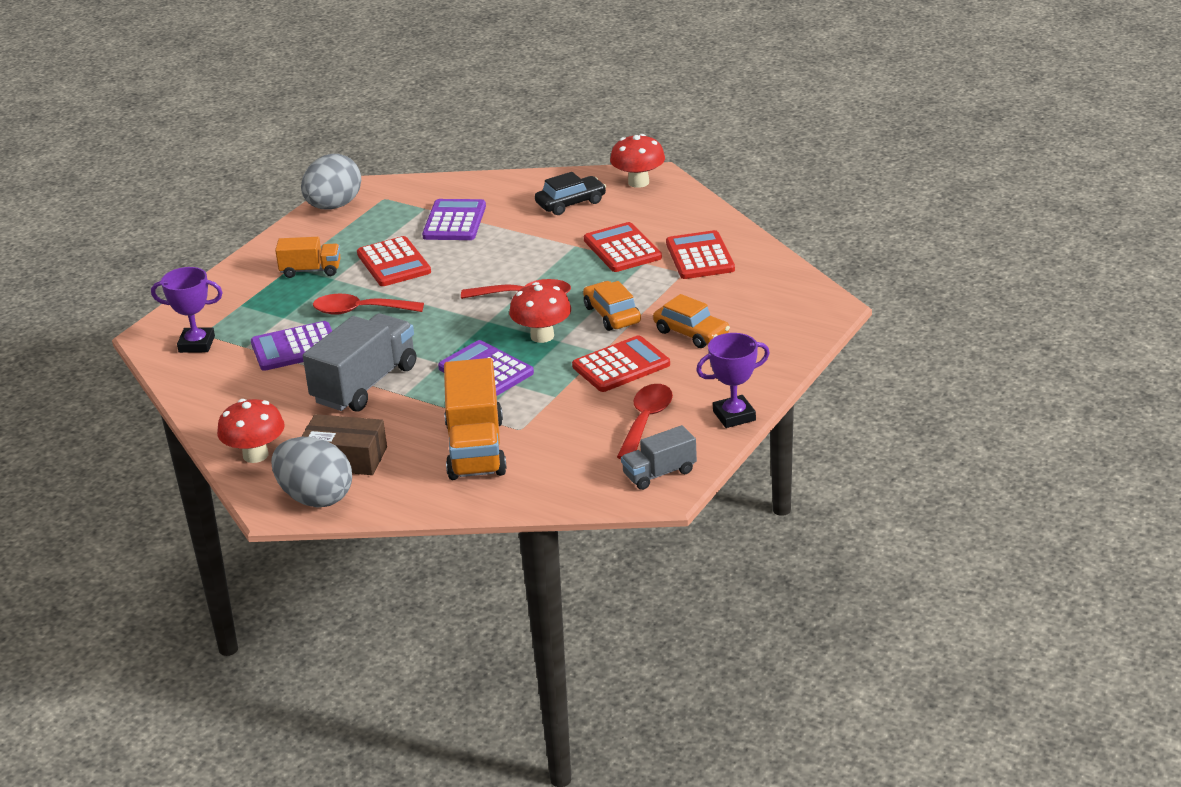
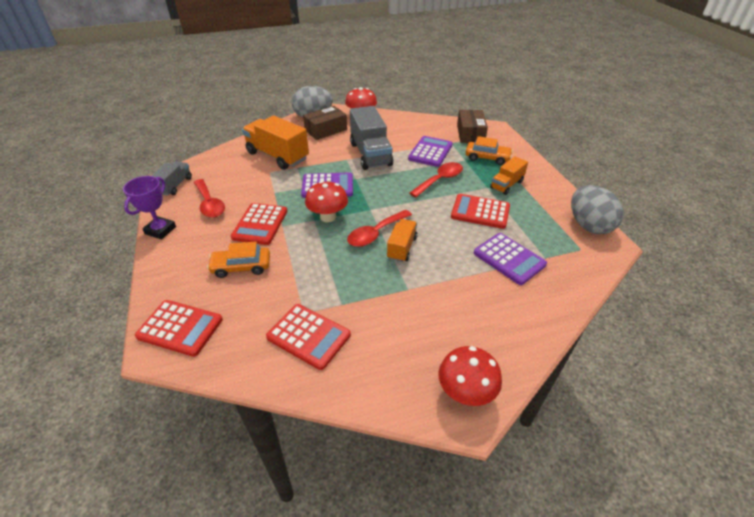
camera: 130 degrees right, 10 degrees up
purple trophy [151,267,223,353] -> brown box [457,110,488,143]
black car [535,172,606,215] -> none
orange car [583,281,641,331] -> orange car moved to [465,136,513,165]
red calculator [584,222,662,272] -> red calculator moved to [135,300,223,357]
none -> orange truck [387,219,418,262]

